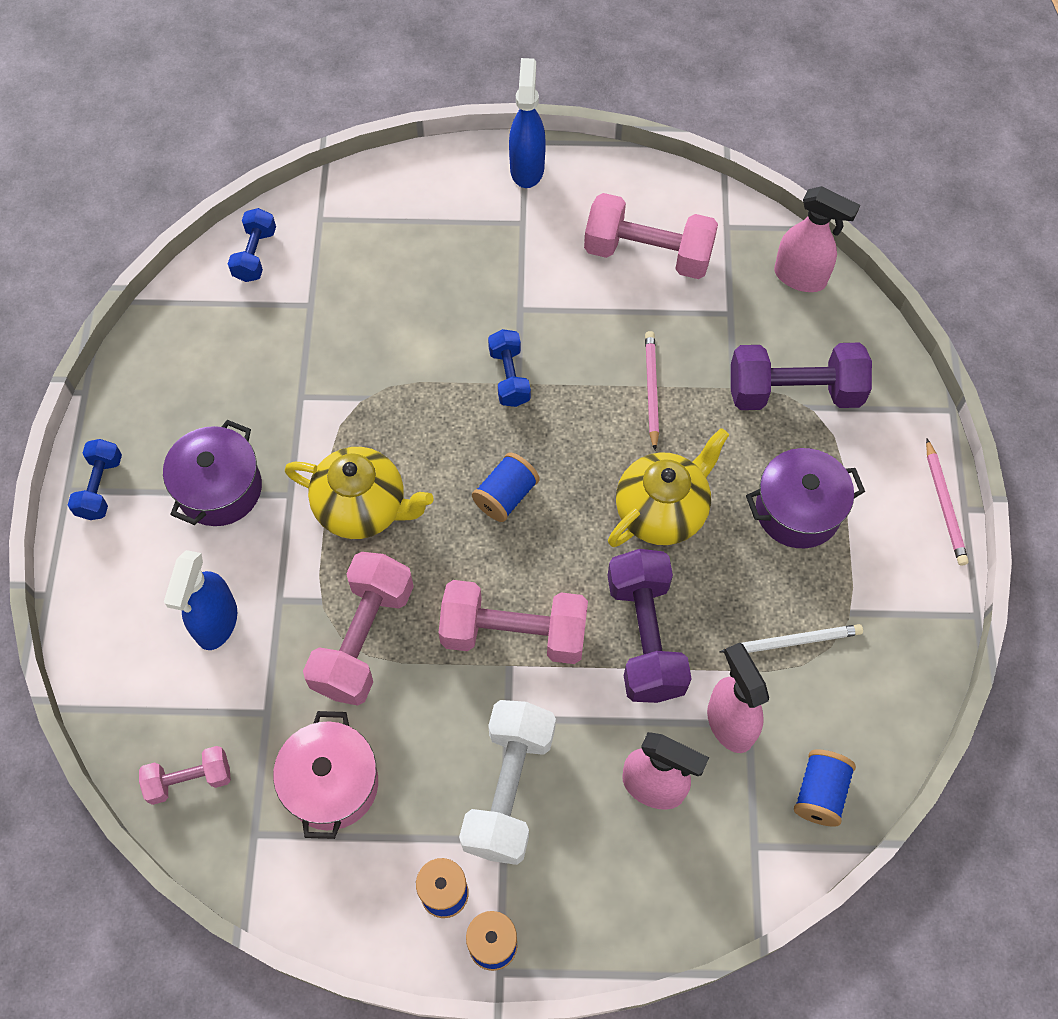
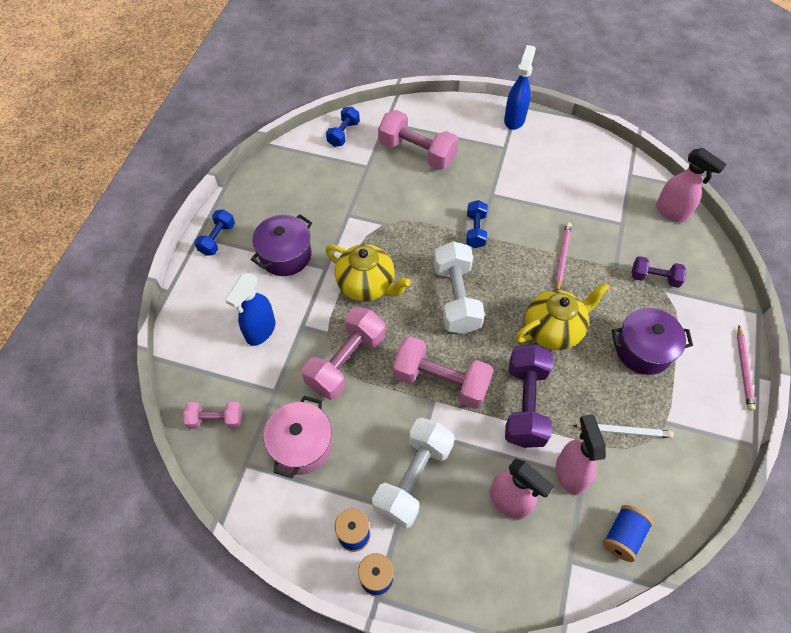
camera: 15 degrees right, 5 degrees down
blue spool [472,452,540,522] -> white dumbbell [434,241,485,334]
pink dumbbell [584,193,718,279] -> pink dumbbell moved to [378,110,458,170]
purple dumbbell [731,343,872,410] -> purple dumbbell [631,256,687,288], size x0.56

